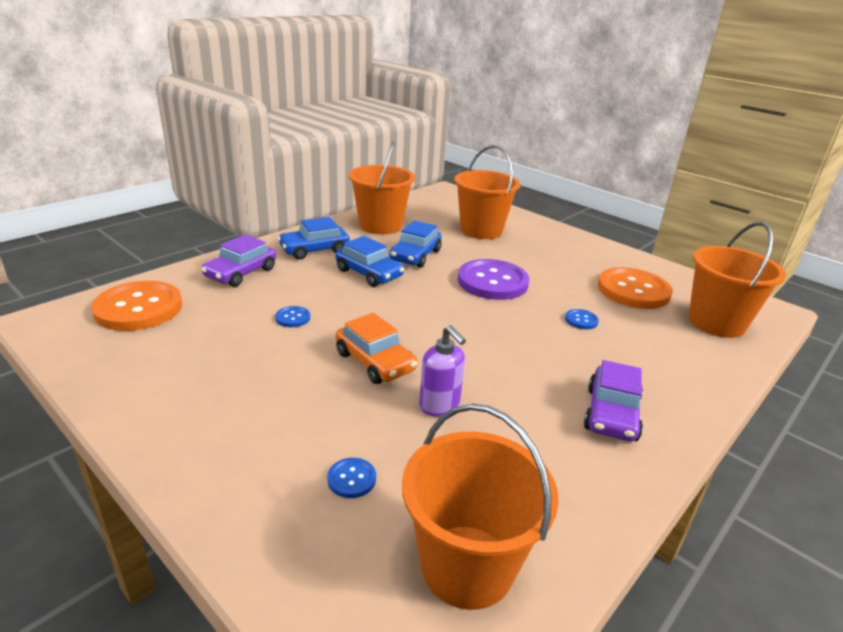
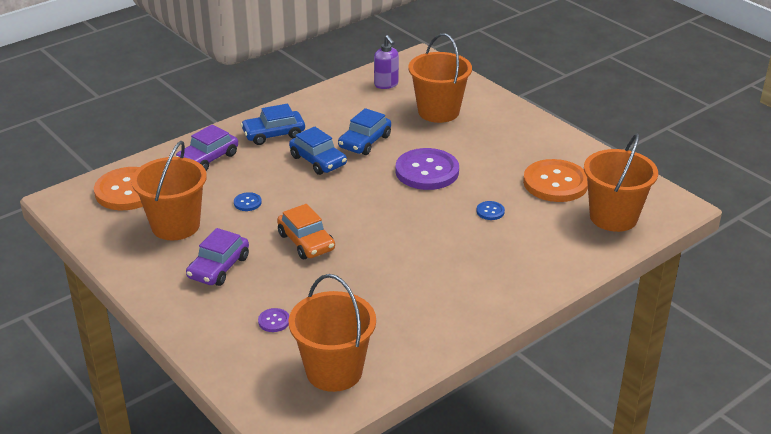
camera: 10 degrees right, 5 degrees up
blue button [327,458,376,498] -> purple button [258,308,289,332]
orange bucket [349,141,415,234] -> orange bucket moved to [131,141,207,240]
purple soap dispenser [419,325,466,416] -> purple soap dispenser moved to [374,35,399,89]
purple car [584,360,643,441] -> purple car moved to [186,228,249,286]

